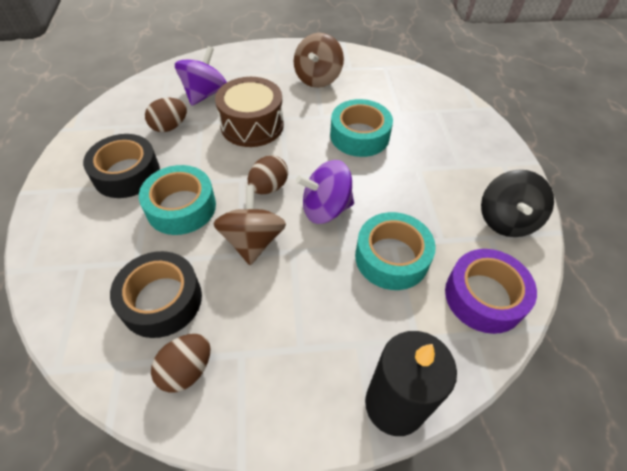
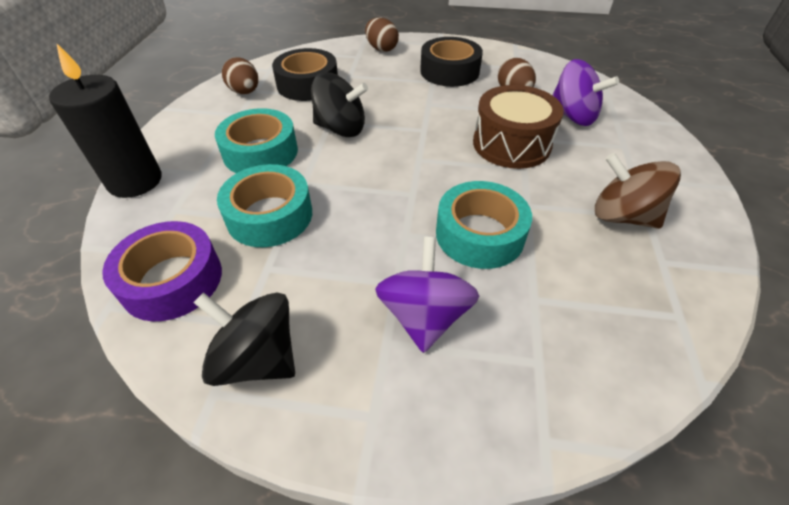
camera: 105 degrees right, 5 degrees down
turquoise tape [139,165,216,235] -> turquoise tape moved to [215,108,298,173]
brown spinning top [213,185,286,265] -> black spinning top [311,72,368,137]
brown egg [248,156,288,194] -> brown egg moved to [365,17,399,52]
purple spinning top [296,160,354,224] -> purple spinning top moved to [375,237,479,353]

